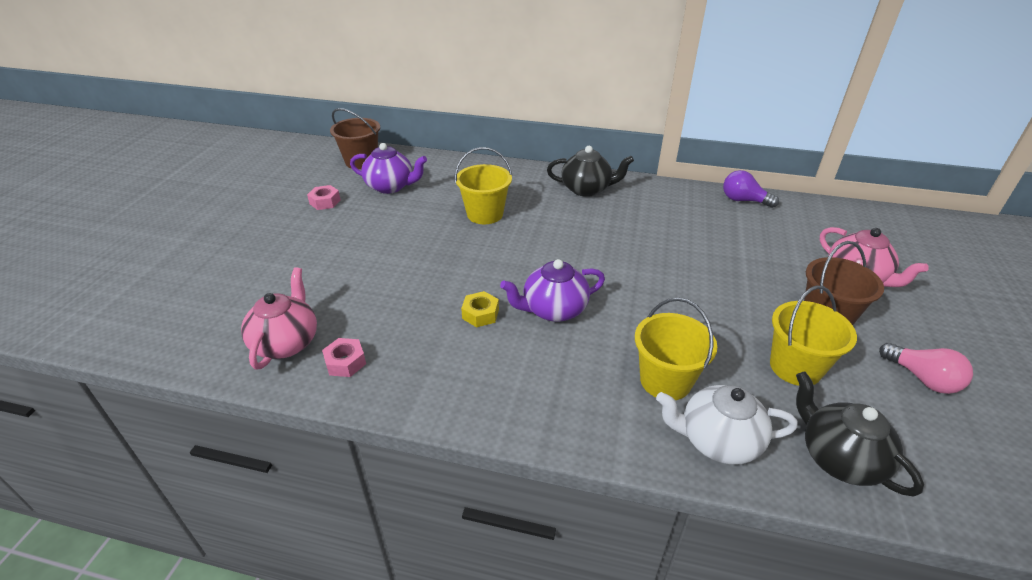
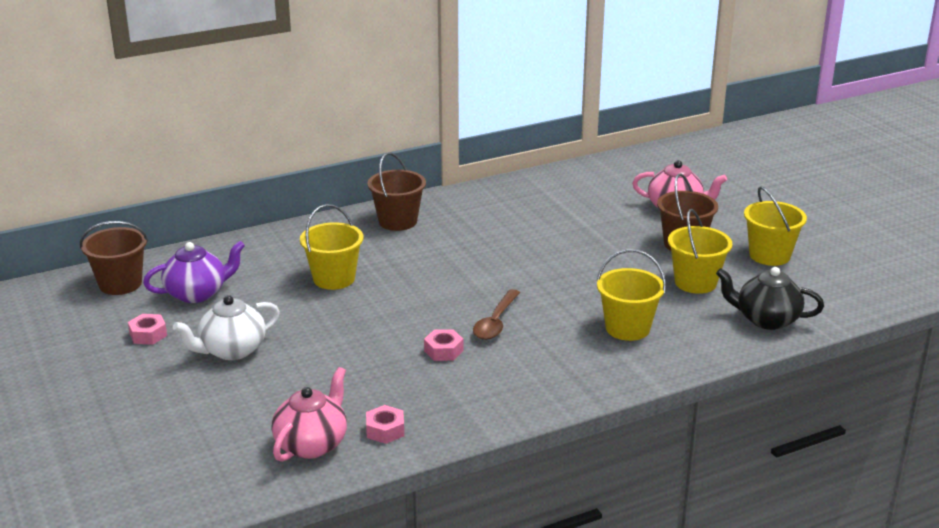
camera: 40 degrees left, 10 degrees down
pink teapot [241,267,317,369] -> pink teapot turned 60 degrees clockwise [272,367,347,462]
yellow nut [461,291,499,327] -> pink nut [424,330,464,361]
purple teapot [500,259,605,322] -> brown spoon [473,289,520,340]
black teapot [547,146,634,197] -> brown bucket [367,153,426,231]
white teapot [656,385,798,464] -> white teapot moved to [173,295,280,360]
purple light bulb [723,170,779,208] -> none
pink light bulb [879,343,973,394] -> yellow bucket [744,186,807,266]

